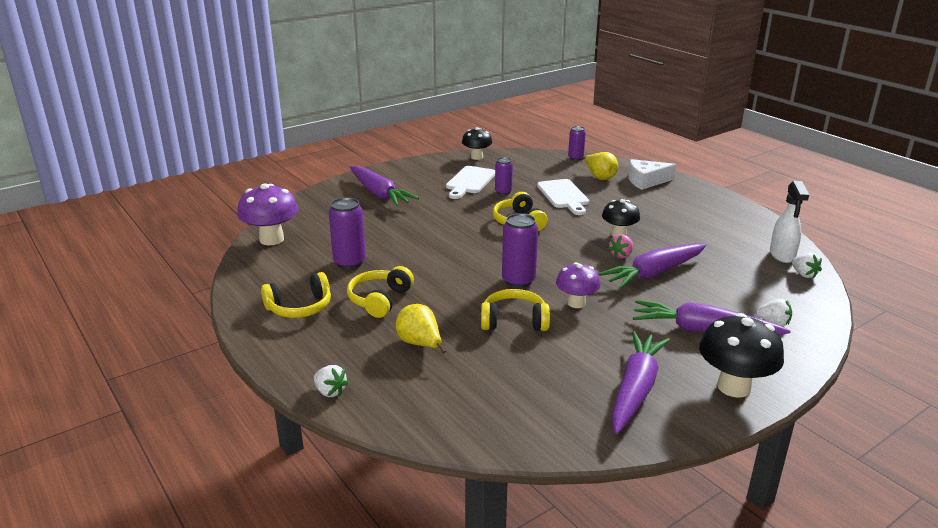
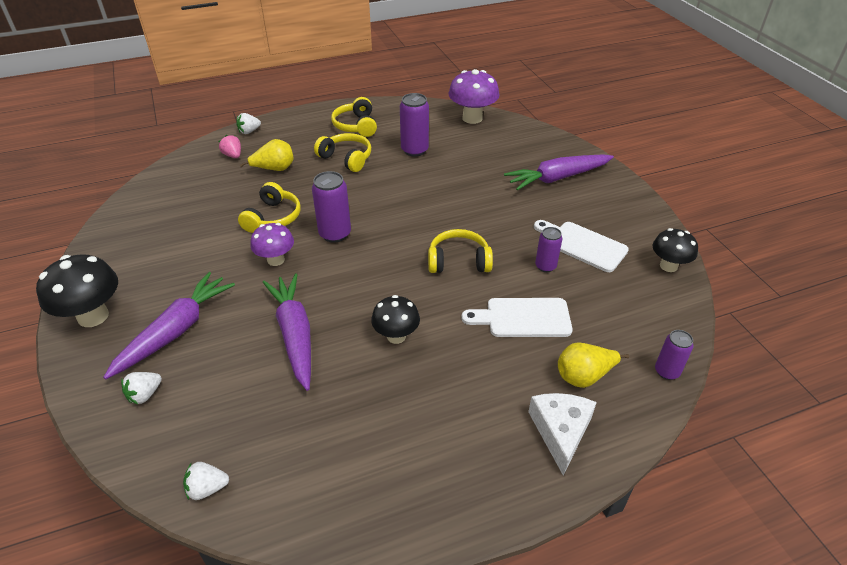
camera: 105 degrees right, 15 degrees up
pink strawberry [608,234,633,259] -> pink strawberry moved to [218,135,241,158]
purple carrot [611,331,670,434] -> none
white spray bottle [770,181,809,263] -> none

